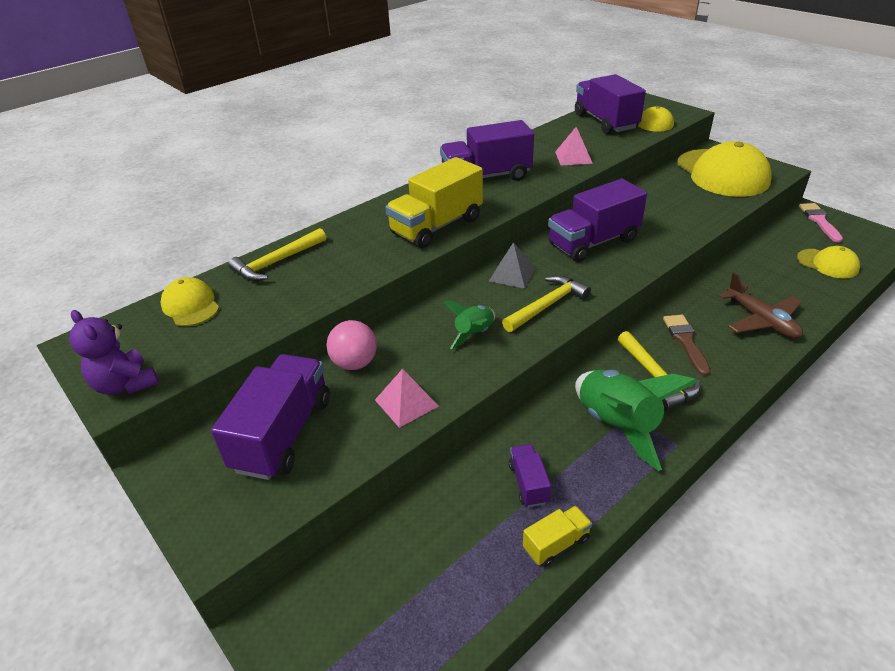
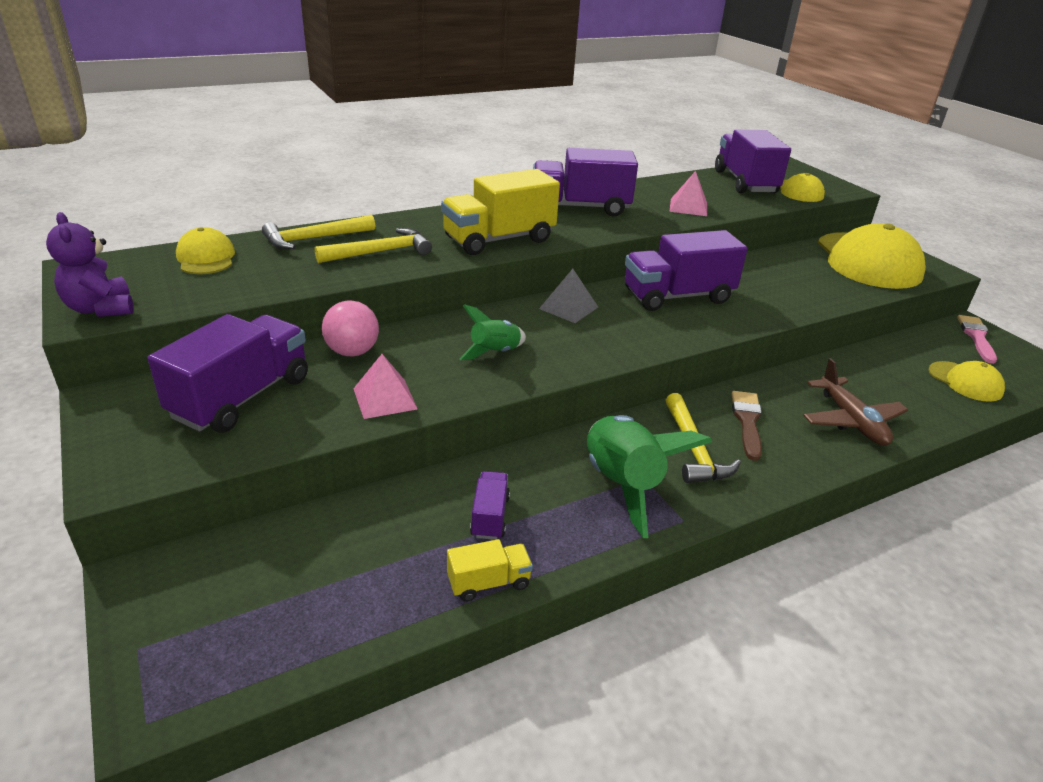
camera: 10 degrees right, 5 degrees down
yellow hammer [502,275,591,332] -> yellow hammer moved to [315,228,432,263]

